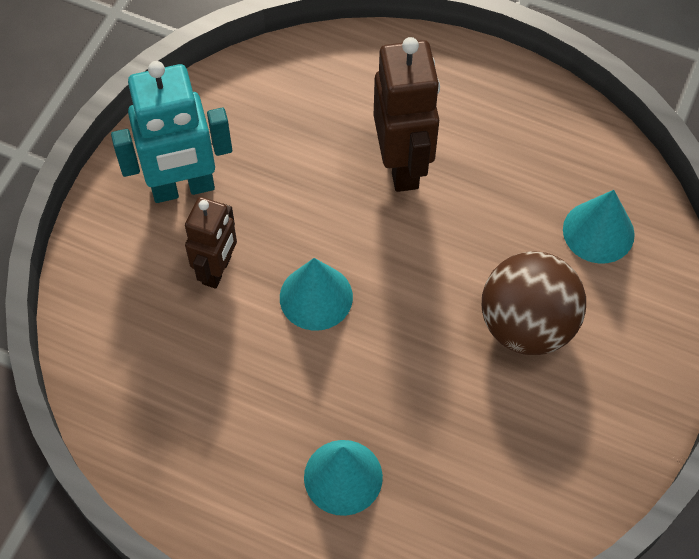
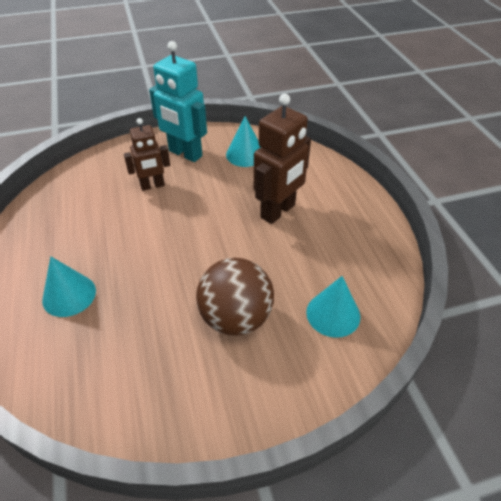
camera: 50 degrees right, 15 degrees down
turquoise cone [280,258,353,331] -> turquoise cone moved to [226,116,260,167]

